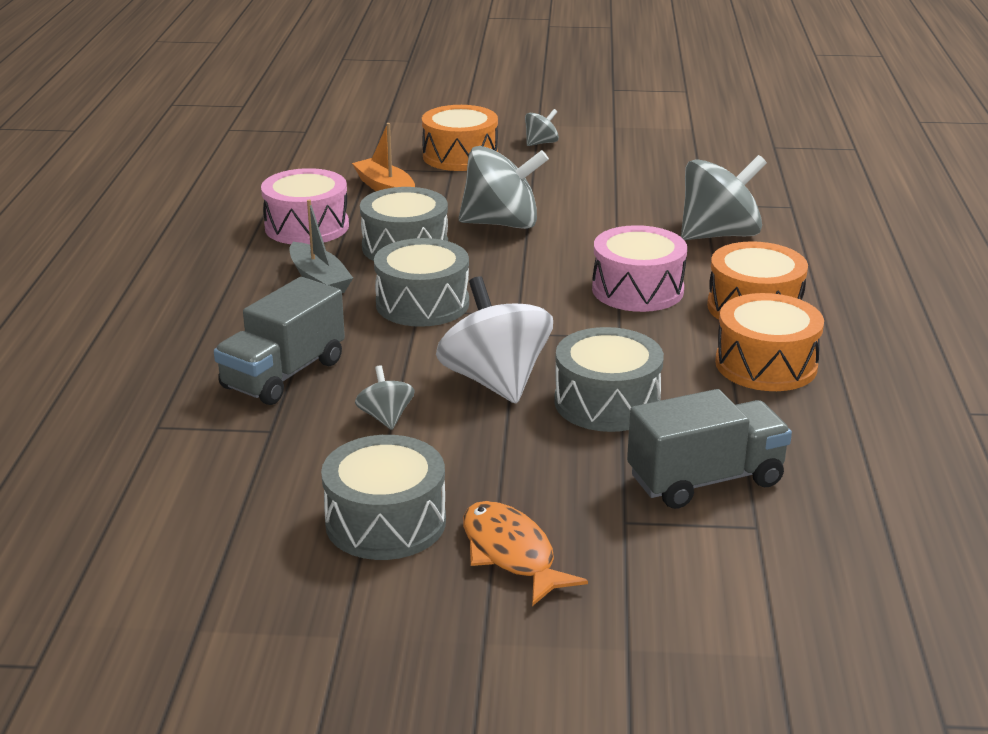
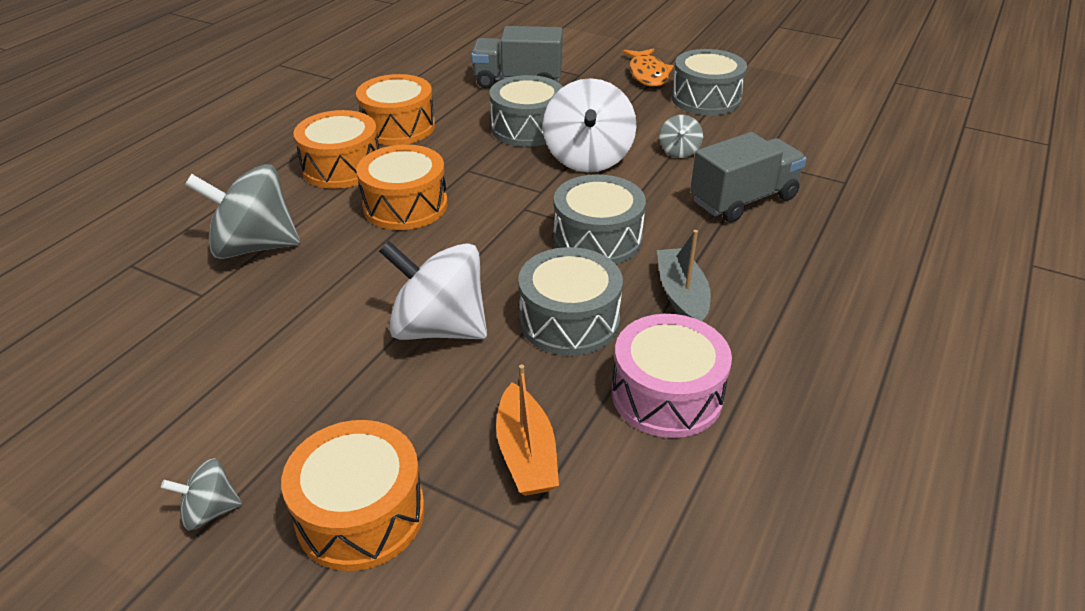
camera: 155 degrees left, 10 degrees up
grey spinning top [459,146,549,229] -> white spinning top [379,241,487,340]
pink drum [592,225,687,312] -> orange drum [356,144,447,230]

